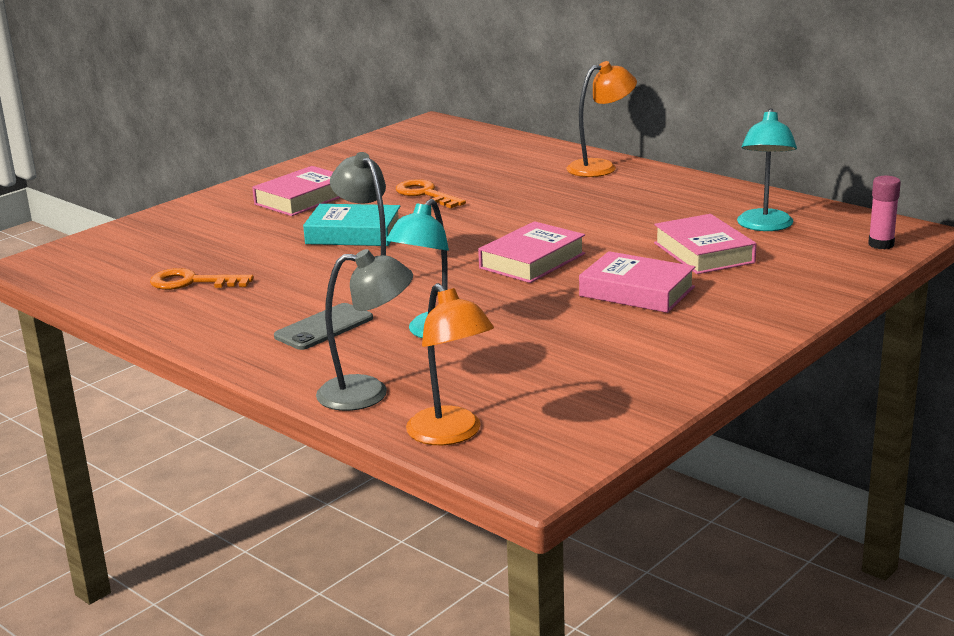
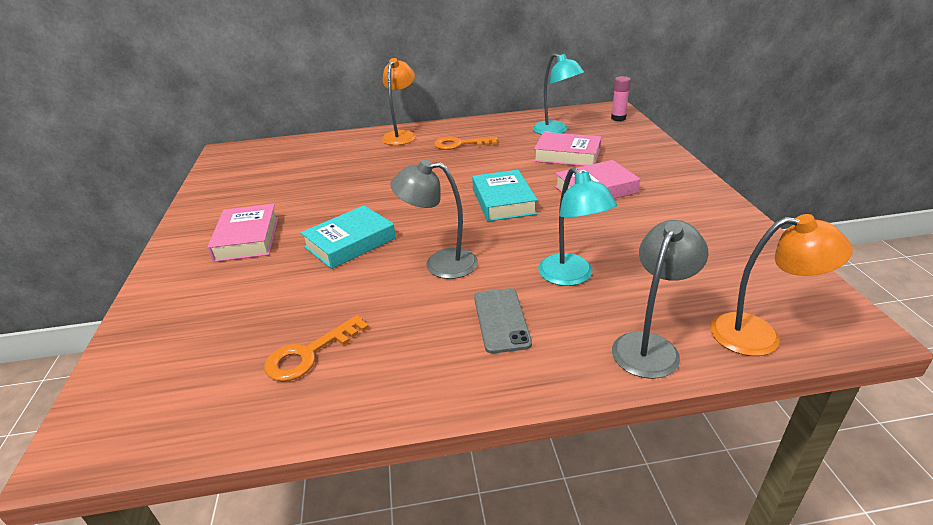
camera: 50 degrees left, 10 degrees up
orange key [396,179,466,208] -> orange key moved to [434,137,498,150]
pink book [478,221,585,283] -> turquoise book [472,170,537,222]

